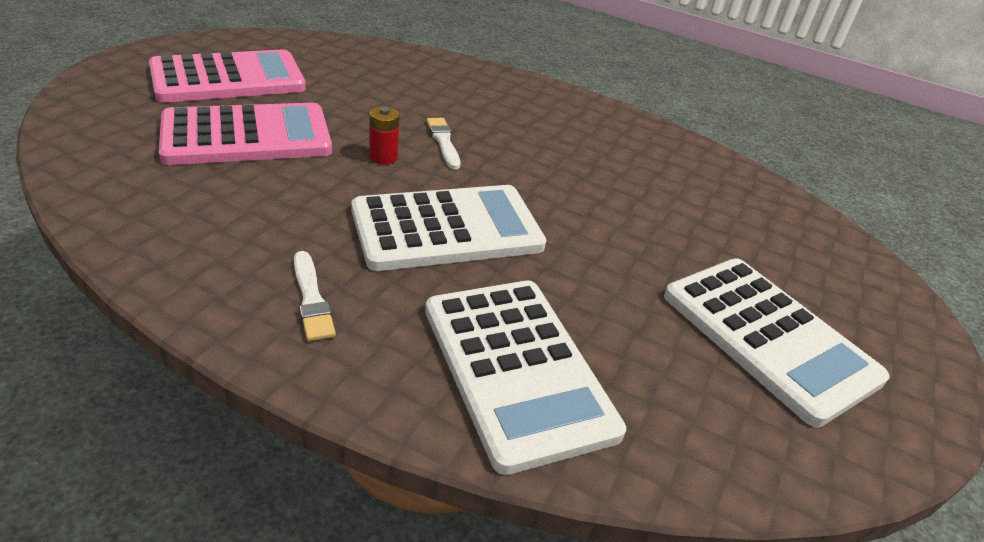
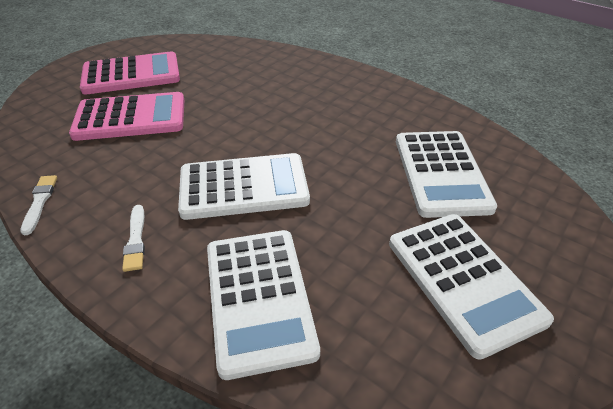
camera: 15 degrees right, 5 degrees up
red battery [369,107,400,164] -> none
white brush [427,118,460,169] -> white brush moved to [20,175,57,235]
none -> white calculator [396,131,497,218]

